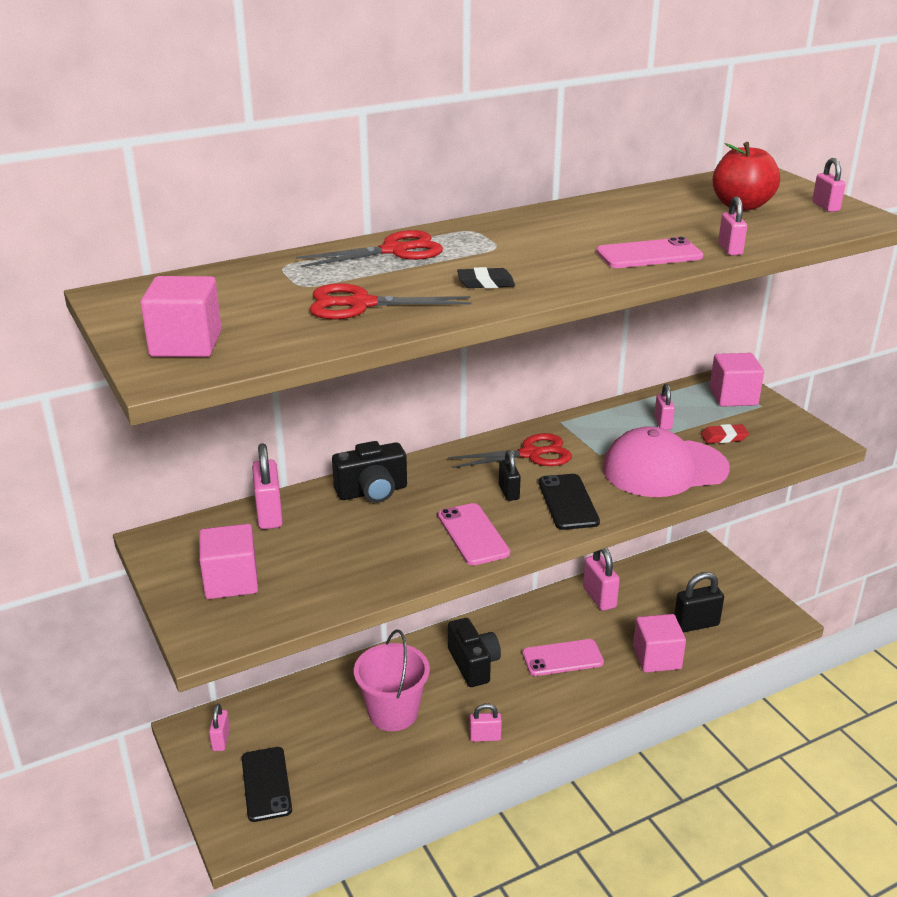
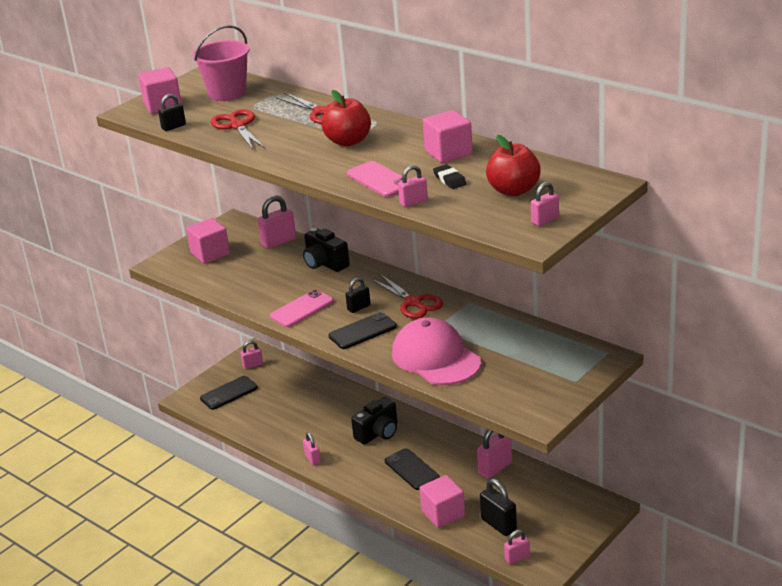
camera: 70 degrees right, 0 degrees up
pink bucket [354,630,430,731] -> pink bucket moved to [192,25,250,101]
black eraser [457,267,515,288] -> black eraser moved to [433,164,466,189]
pink phone [522,639,604,676] -> black phone [385,448,440,490]
pink padlock [654,384,675,430] -> pink padlock moved to [504,530,530,564]
red eraser [701,424,749,443] -> none
pink cube [710,353,764,407] -> pink cube moved to [423,110,473,163]
none -> black padlock [158,94,186,131]
none -> red apple [321,90,371,146]

